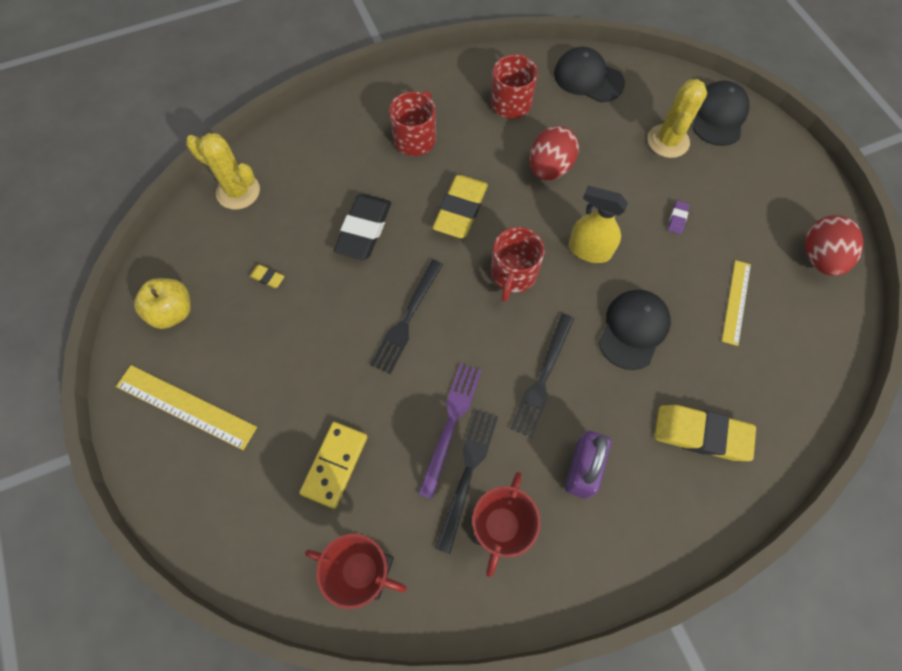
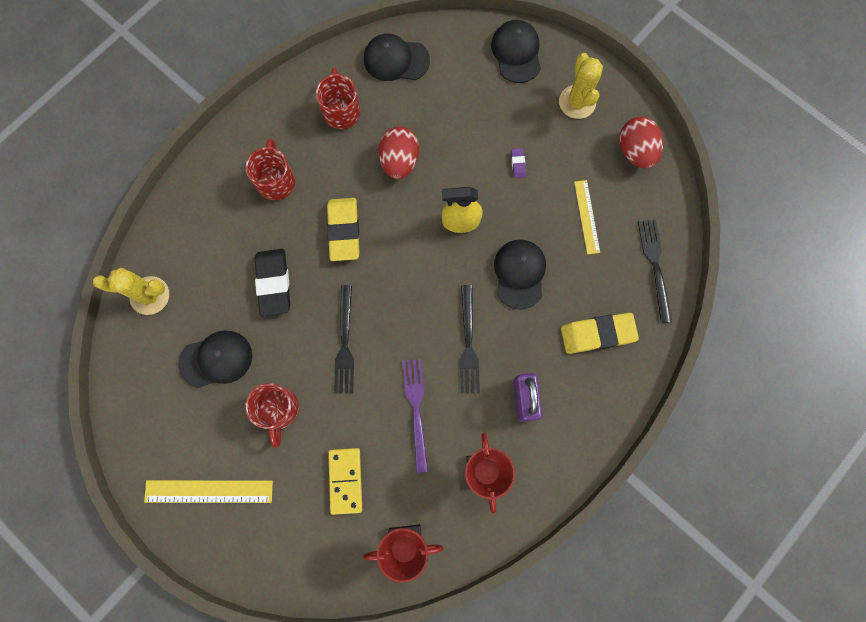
camera: 25 degrees left, 10 degrees up
yellow apple [134,278,191,329] -> none
yellow eraser [250,265,285,288] -> black cap [178,330,252,388]
black fork [435,410,498,554] -> black fork moved to [638,219,672,323]
red mug [491,227,545,302] -> red mug moved to [245,383,299,448]
yellow cactus [648,79,707,158] -> yellow cactus moved to [559,53,603,119]

